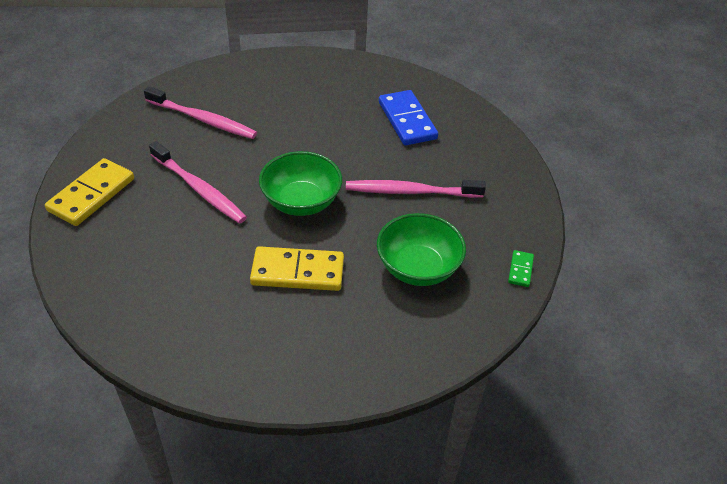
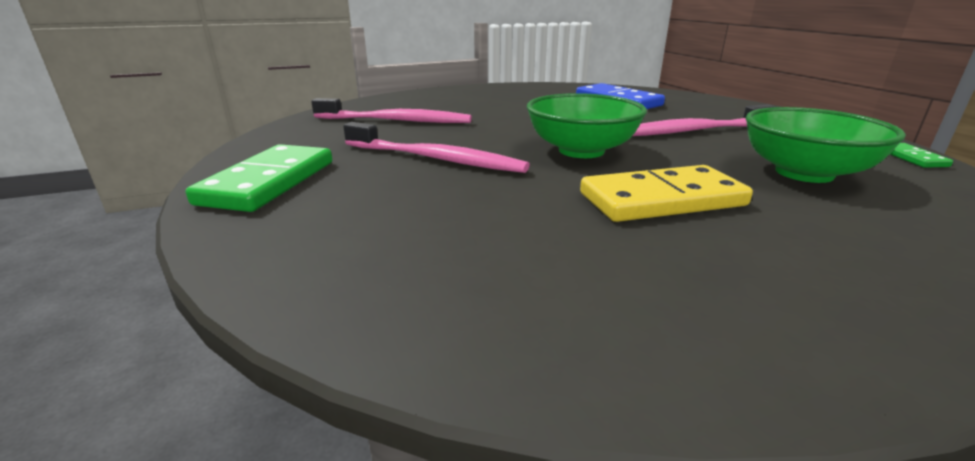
camera: 15 degrees left, 20 degrees down
yellow domino [45,158,134,226] -> green domino [186,144,332,212]

